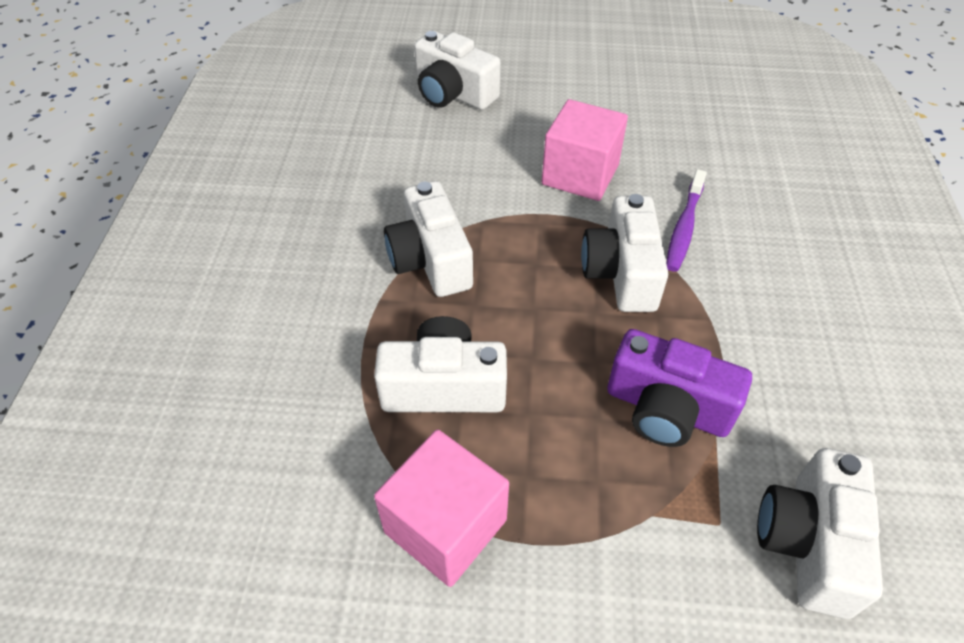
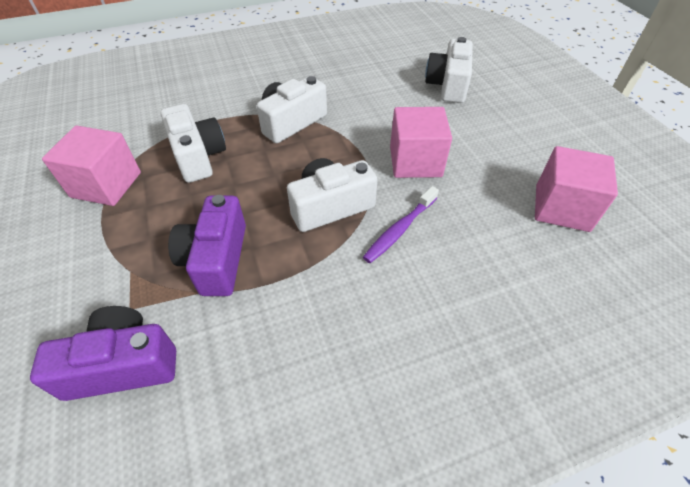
camera: 65 degrees right, 0 degrees up
purple toothbrush [666,169,707,272] -> purple toothbrush turned 45 degrees counterclockwise [363,186,439,263]
white camera [757,448,883,619] -> purple camera [30,306,176,401]
none -> pink cube [535,146,618,232]

